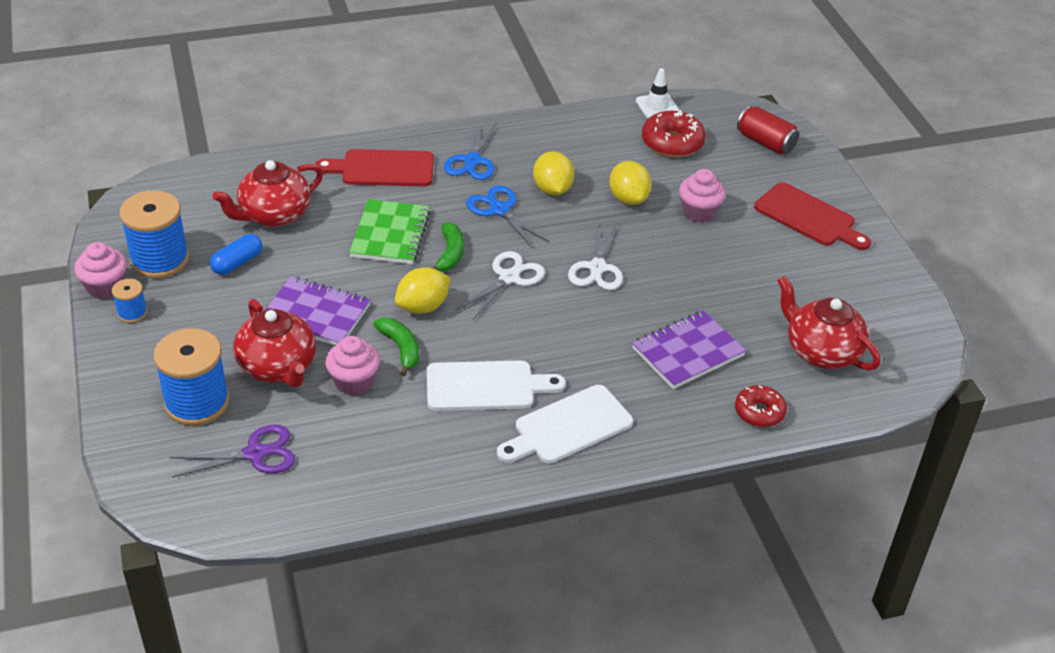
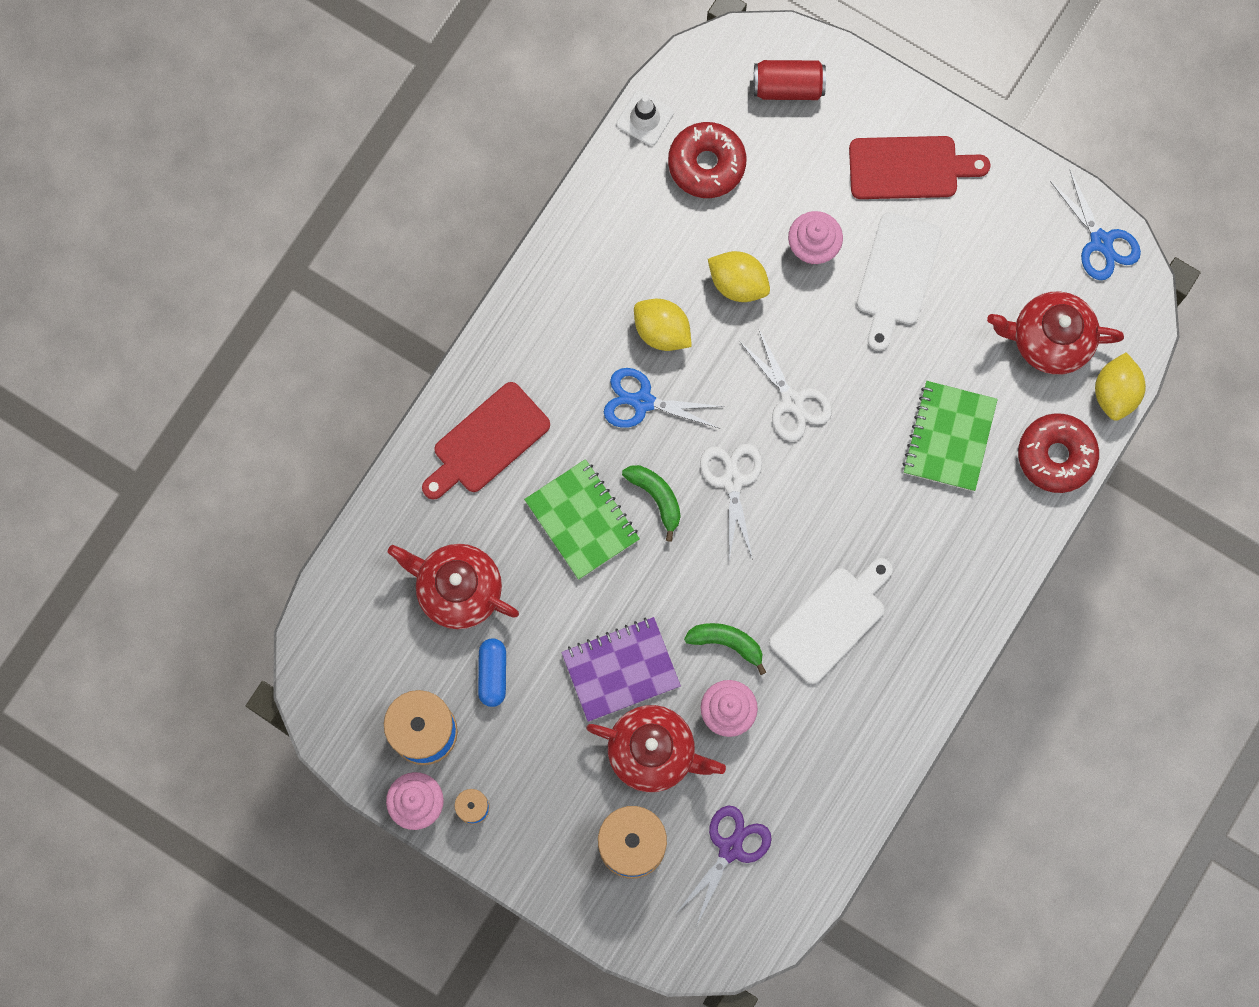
camera: 40 degrees left, 35 degrees up
red teapot [212,160,323,227] -> red teapot turned 105 degrees clockwise [388,544,519,629]
yellow lemon [395,267,451,314] -> yellow lemon moved to [1095,352,1146,421]
blue scissors [444,121,497,180] -> blue scissors moved to [1050,169,1141,280]
white cutting board [497,385,633,463] -> white cutting board moved to [857,212,942,351]
purple notebook [632,310,746,389] -> green notebook [903,381,998,491]
red donut [735,385,787,427] -> red donut [1018,413,1099,493], size x1.52

